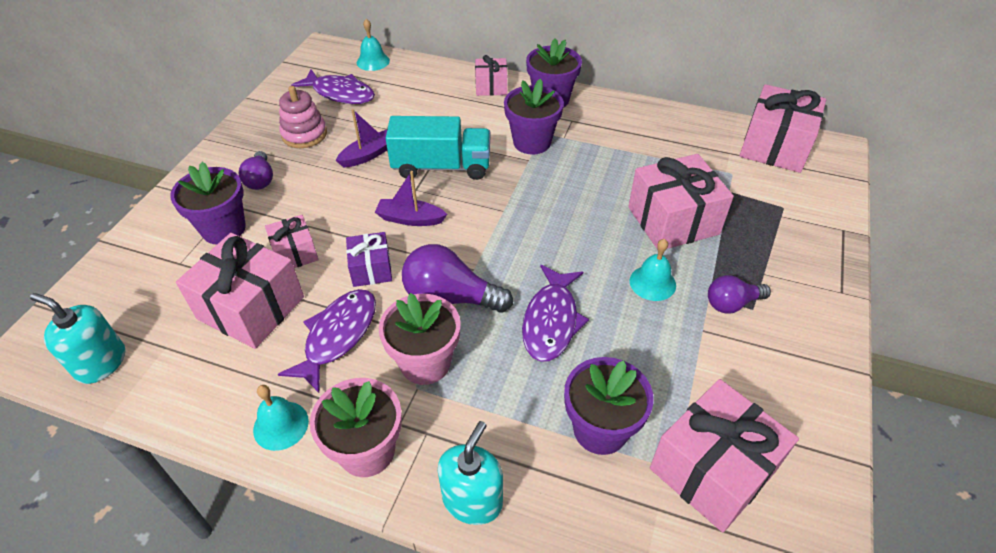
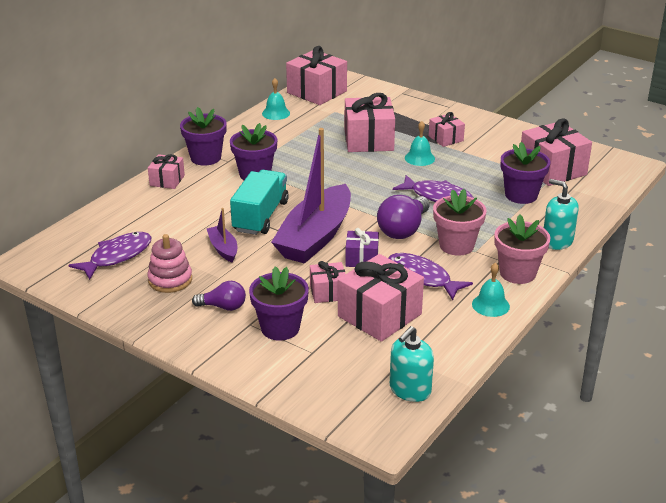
camera: 75 degrees left, 15 degrees down
turquoise bell [357,19,390,71] -> turquoise bell moved to [262,78,290,120]
purple boat [375,171,447,226] -> purple boat [271,128,351,264], size x2.25
purple light bulb [708,275,771,314] -> pink gift [429,112,465,147]

